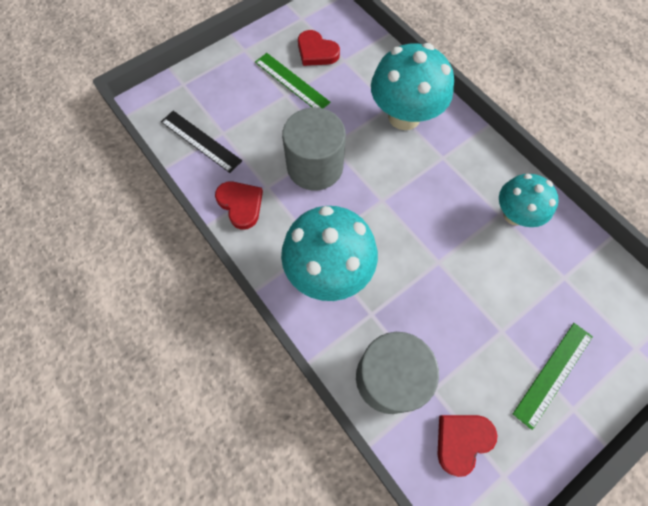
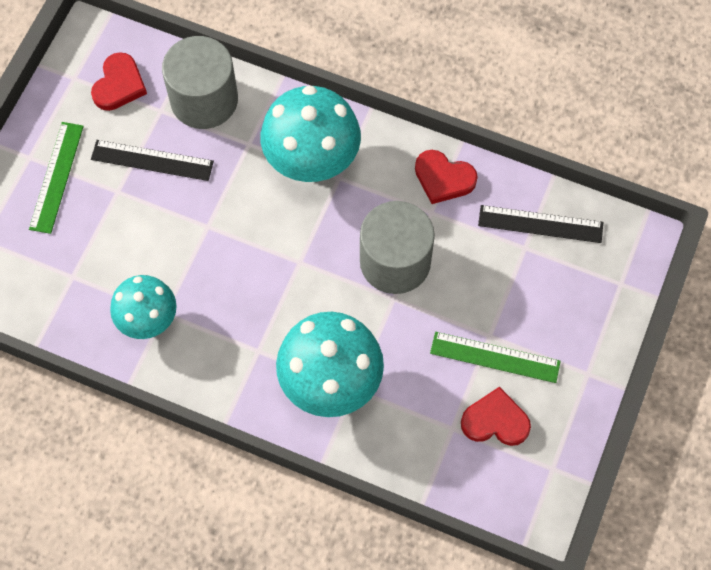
camera: 150 degrees right, 0 degrees up
none -> black ruler [91,140,214,181]

